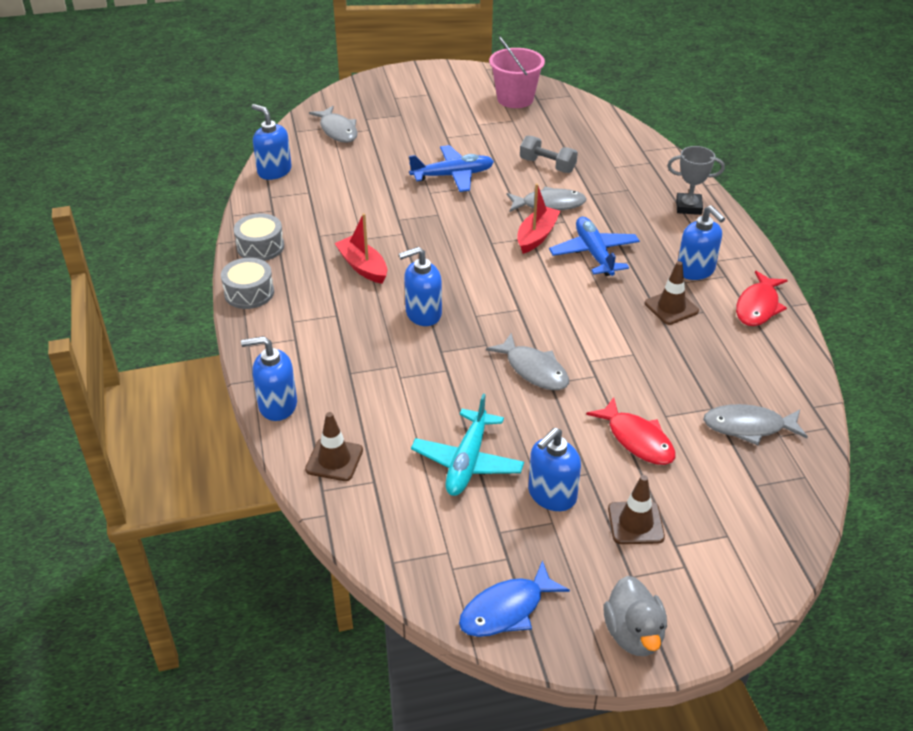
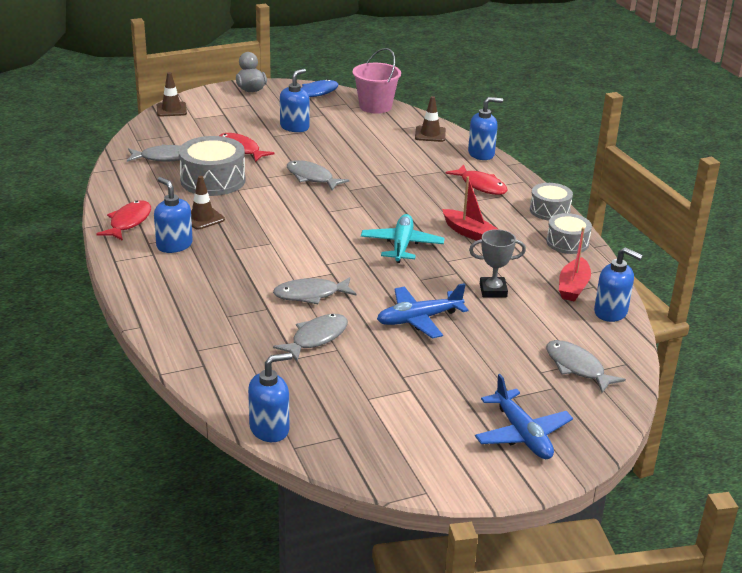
camera: 170 degrees right, 10 degrees down
blue soap dispenser [399,247,442,326] -> blue soap dispenser moved to [248,353,292,442]
turquoise plane [411,394,524,496] -> turquoise plane moved to [361,214,445,263]
pink bucket [489,36,545,108] -> pink bucket moved to [353,48,401,114]
red boat [517,184,560,254] -> red boat moved to [559,227,591,302]
grey dumbbell [520,135,578,173] -> grey fish [273,314,348,361]
blue plane [549,217,640,276] -> blue plane moved to [475,374,573,459]
brown traffic cone [608,475,665,544] -> brown traffic cone moved to [157,72,187,117]
grey trophy [667,146,725,215] -> grey trophy moved to [469,229,526,297]
none -> grey drum [179,136,245,196]
none -> red fish [445,164,508,195]

